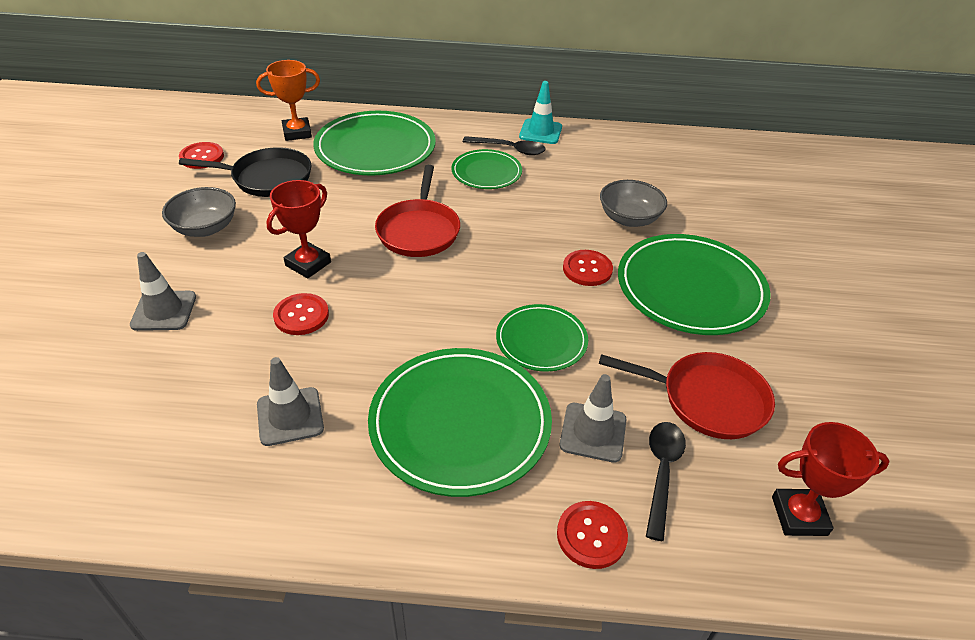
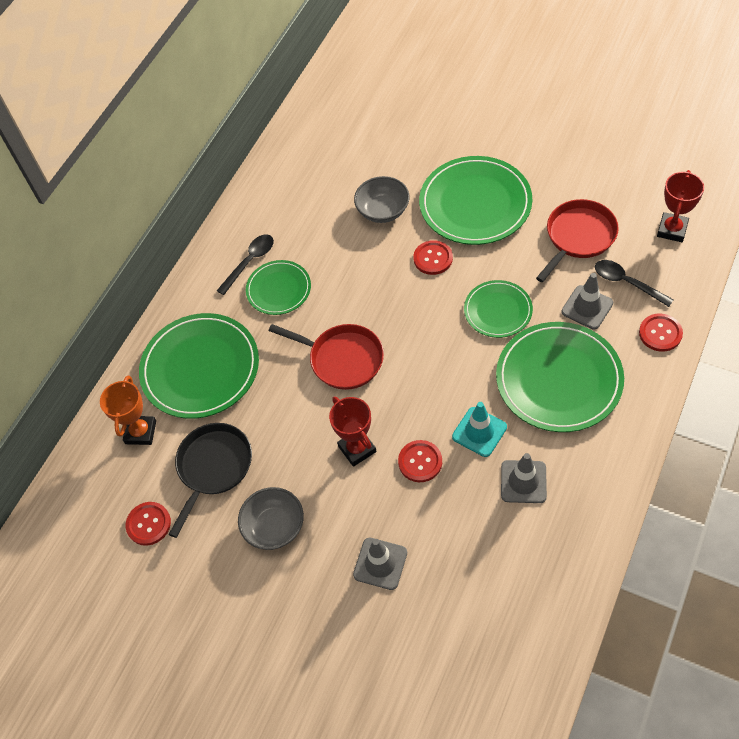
camera: 60 degrees left, 15 degrees up
turquoise traffic cone [519,81,562,144] -> turquoise traffic cone moved to [452,402,507,457]

